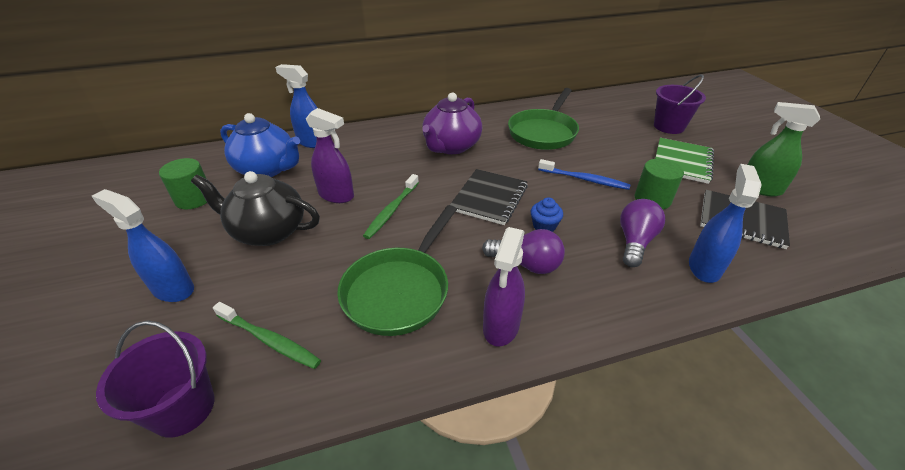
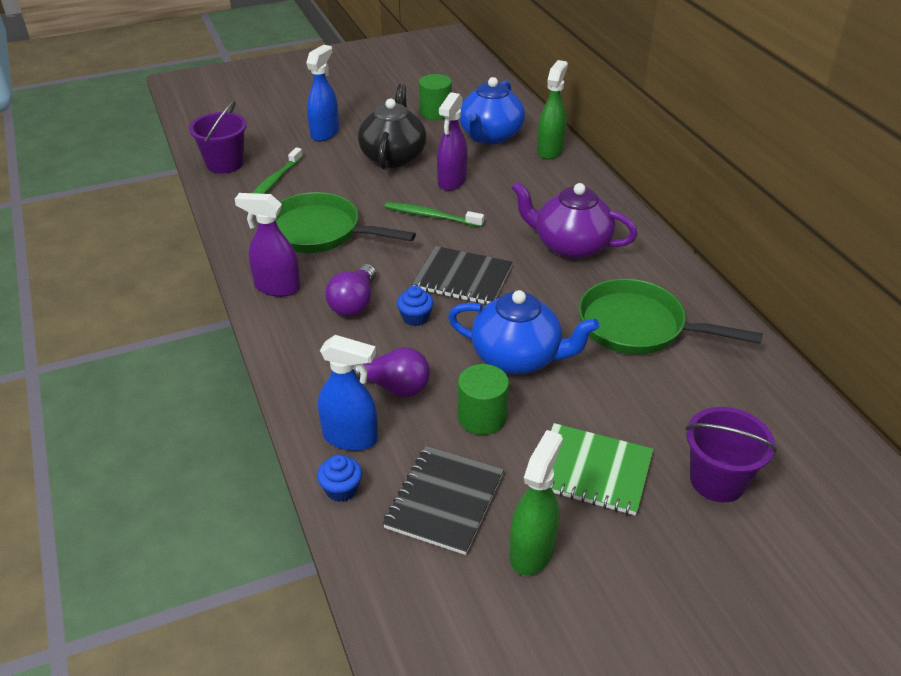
camera: 85 degrees right, 0 degrees up
blue spray bottle [275,64,318,148] -> green spray bottle [537,60,568,159]
blue toothbrush [538,159,631,190] -> blue teapot [448,290,599,374]
none -> blue cupcake [317,455,362,502]

